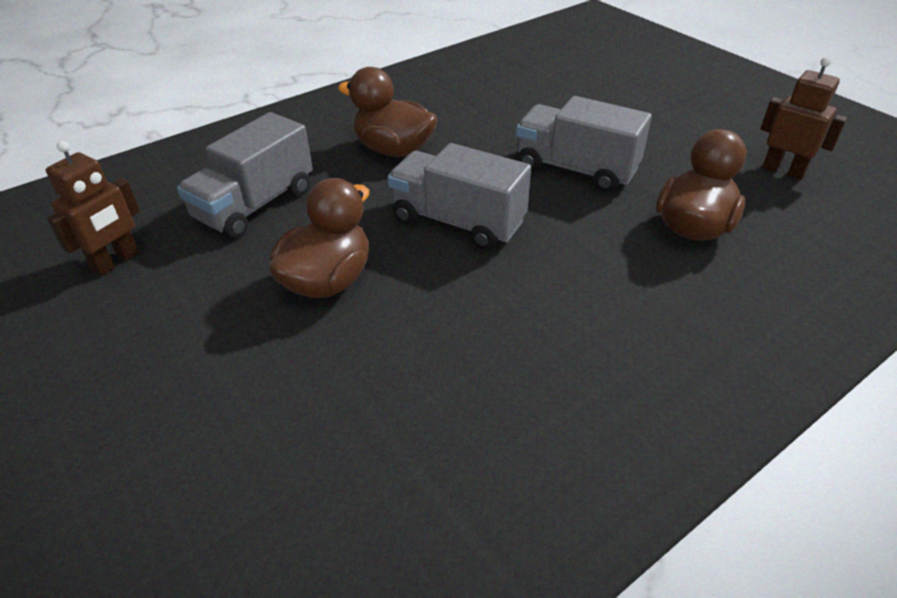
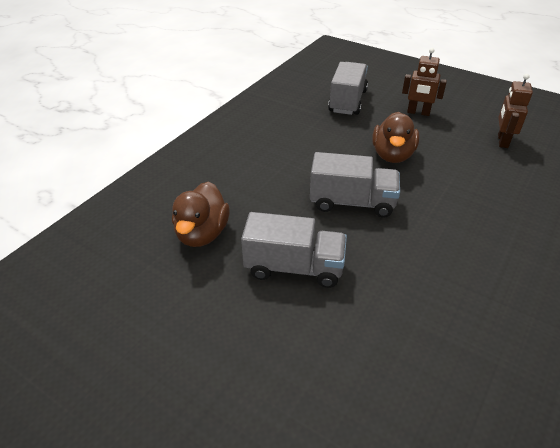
camera: 160 degrees right, 0 degrees up
grey truck [177,112,313,239] -> grey truck moved to [328,62,368,115]
brown duck [338,67,438,157] -> none
brown robot [761,57,847,180] -> brown robot moved to [402,48,447,116]

